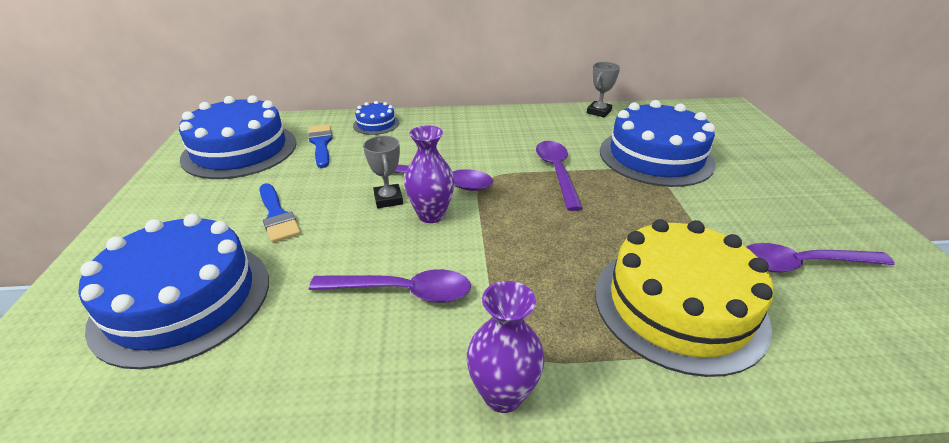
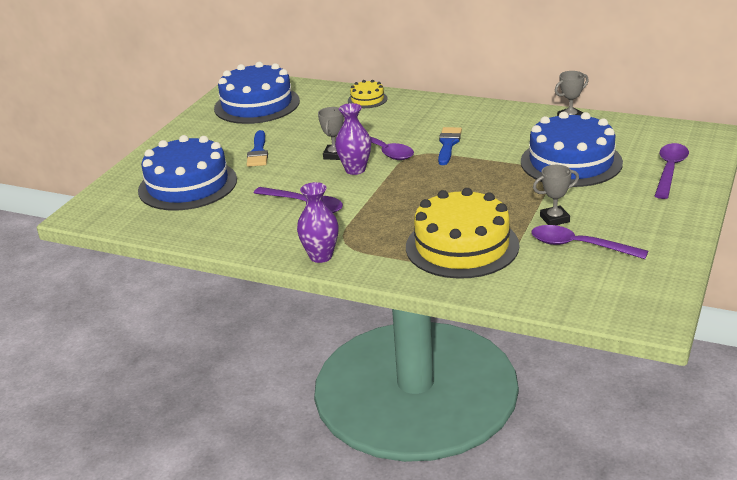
camera: 30 degrees right, 5 degrees down
blue brush [308,124,333,168] -> blue brush moved to [438,127,462,165]
blue cake [353,101,399,135] -> yellow cake [348,80,388,108]
purple spoon [536,141,583,211] -> purple spoon moved to [655,143,689,199]
none -> grey trophy [533,165,579,225]

